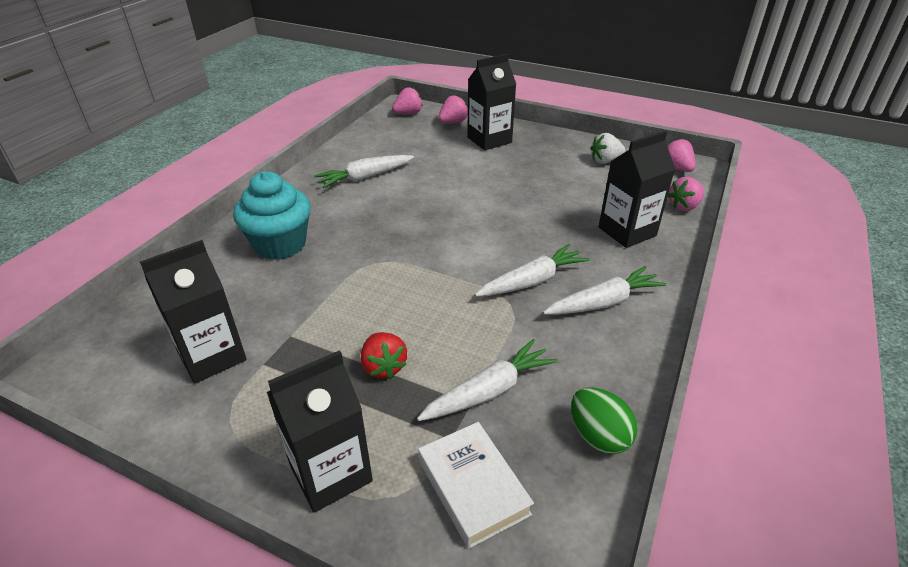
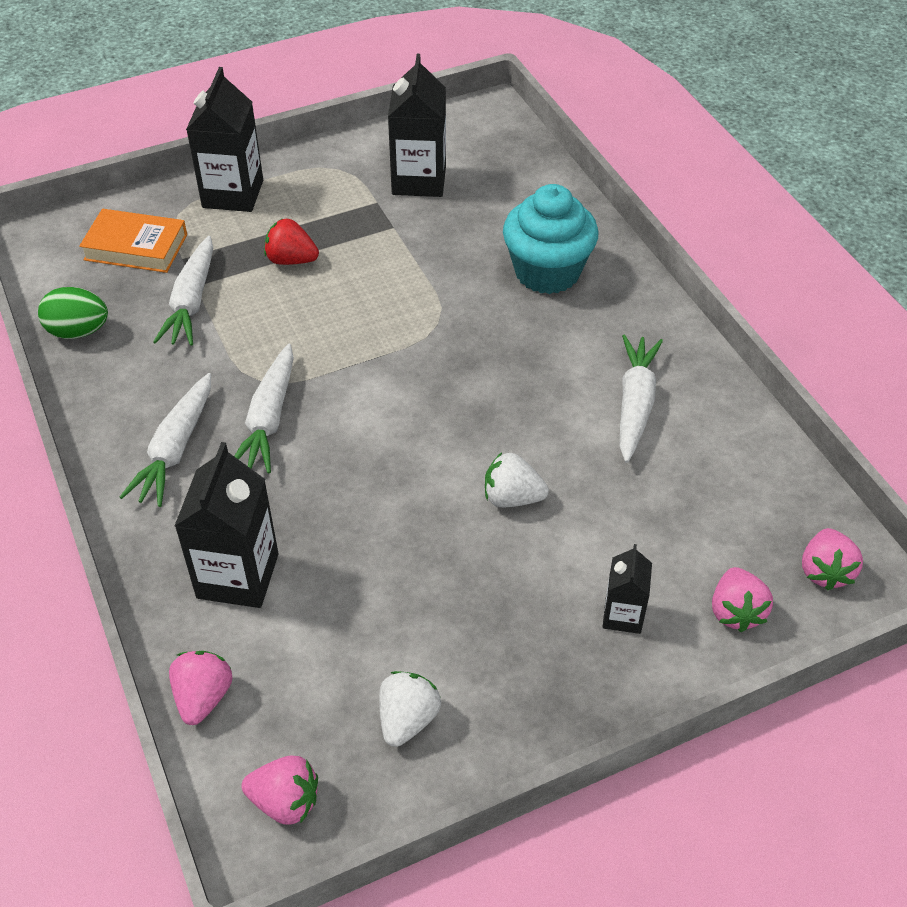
camera: 130 degrees right, 10 degrees up
white book [418,422,534,549] -> orange book [79,209,187,273]
black carton [467,54,516,150] -> black carton [603,544,652,634], size x0.56
none -> white strawberry [485,452,549,507]

